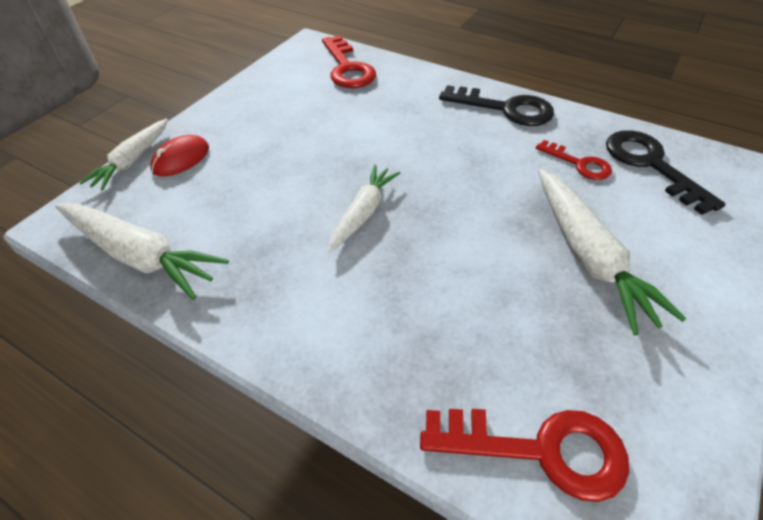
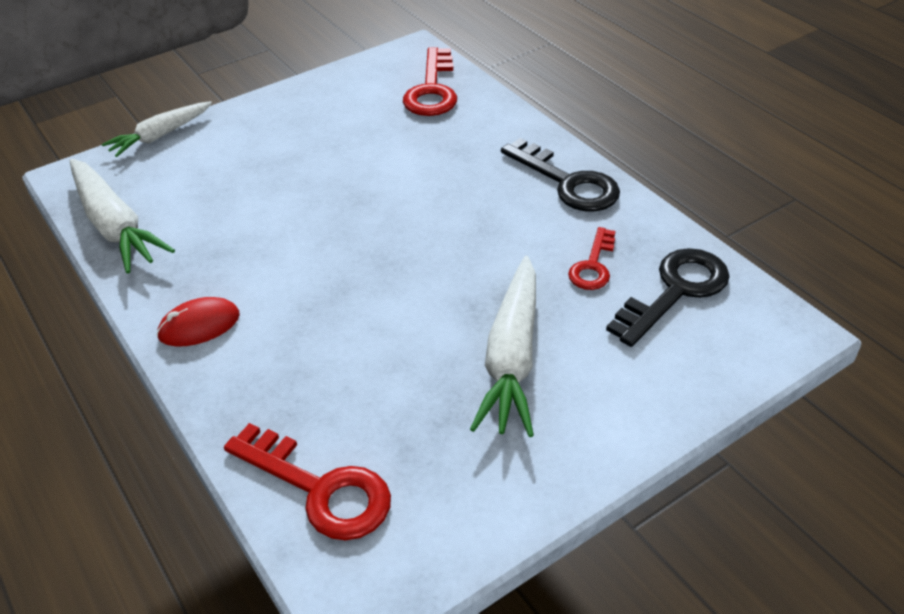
camera: 25 degrees right, 5 degrees down
red mouse [150,135,209,177] -> red mouse moved to [156,297,240,347]
white carrot [328,165,400,253] -> none
red key [536,140,612,180] -> red key turned 45 degrees clockwise [568,227,615,290]
black key [606,130,726,215] -> black key turned 45 degrees clockwise [606,248,730,347]

